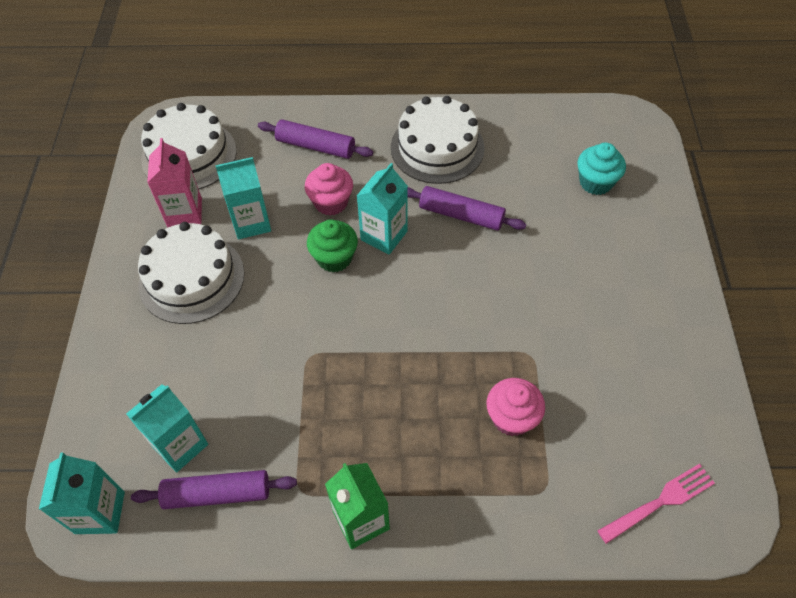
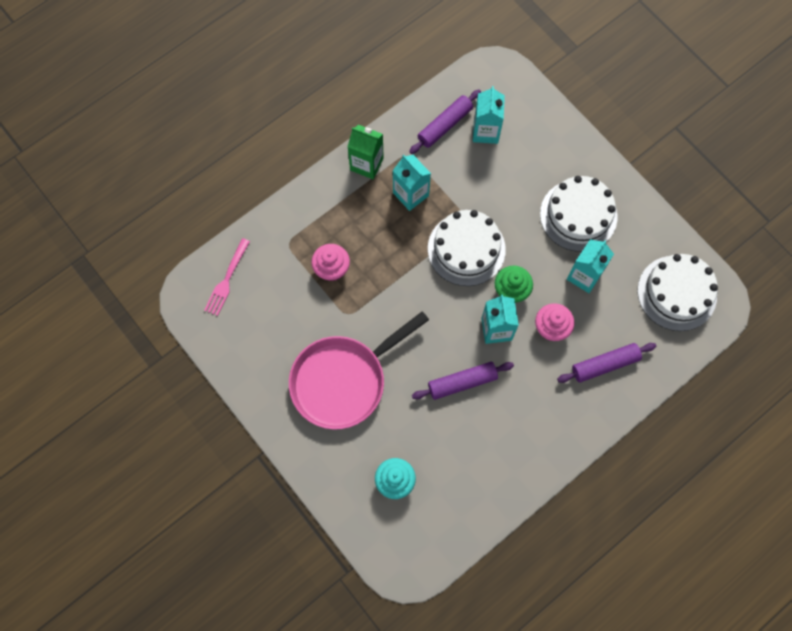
camera: 140 degrees right, 15 degrees up
turquoise carton [39,453,125,534] -> turquoise carton moved to [393,155,431,211]
pink carton [147,138,202,227] -> none
white cake [391,96,485,184] -> white cake moved to [428,210,506,286]
none -> pink pan [289,311,429,430]

